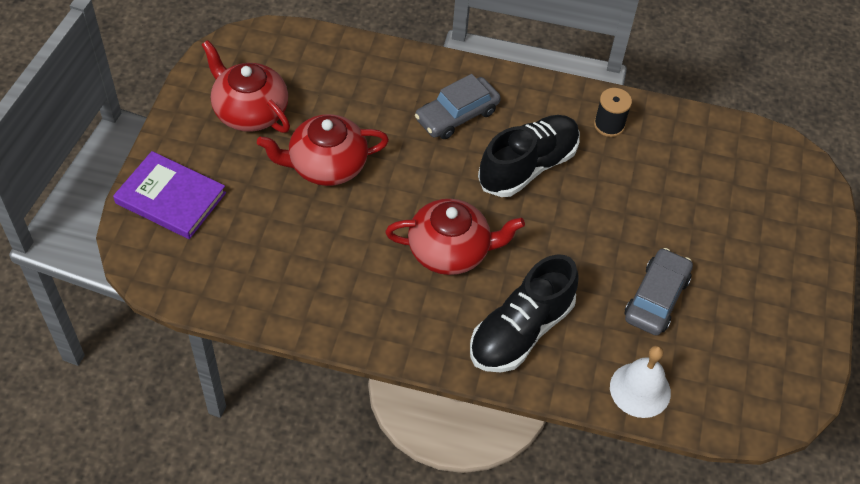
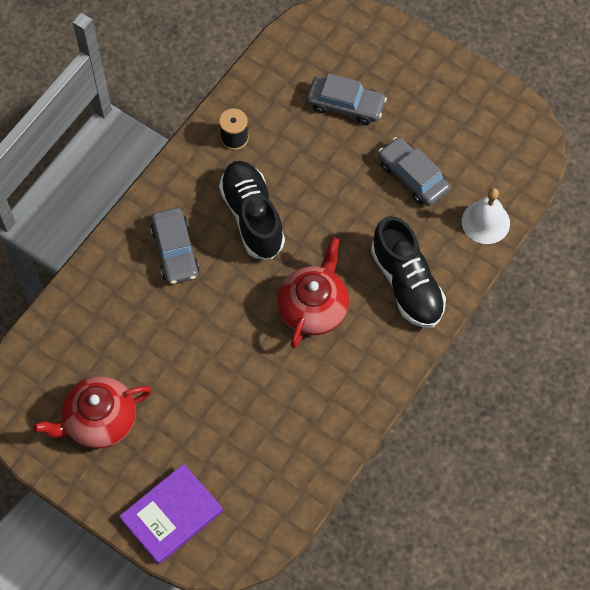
camera: 65 degrees left, 10 degrees up
red teapot [257,114,389,186] -> none
none -> grey car [307,73,387,125]

